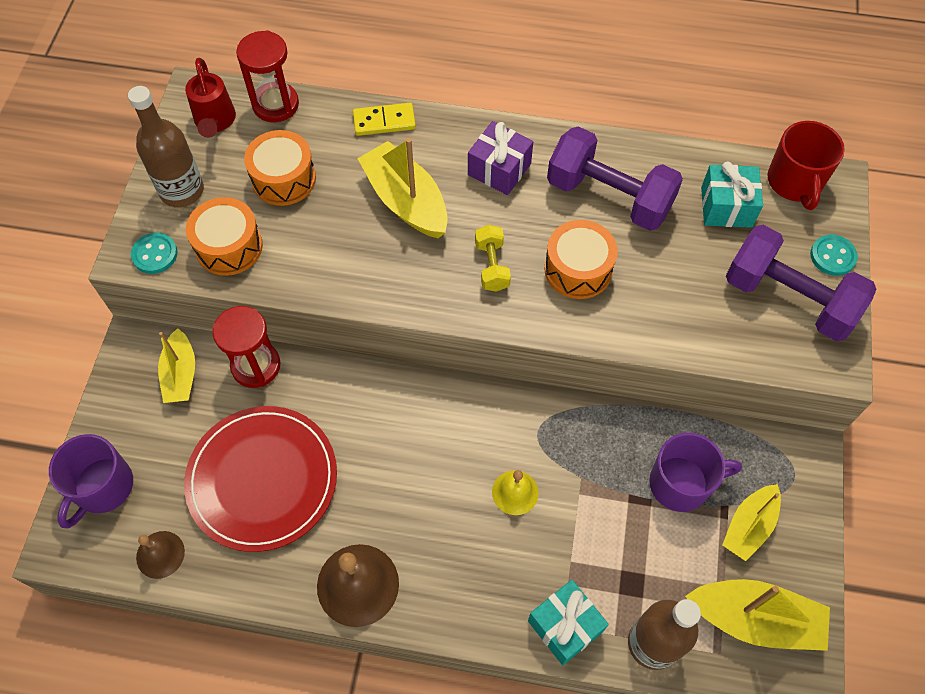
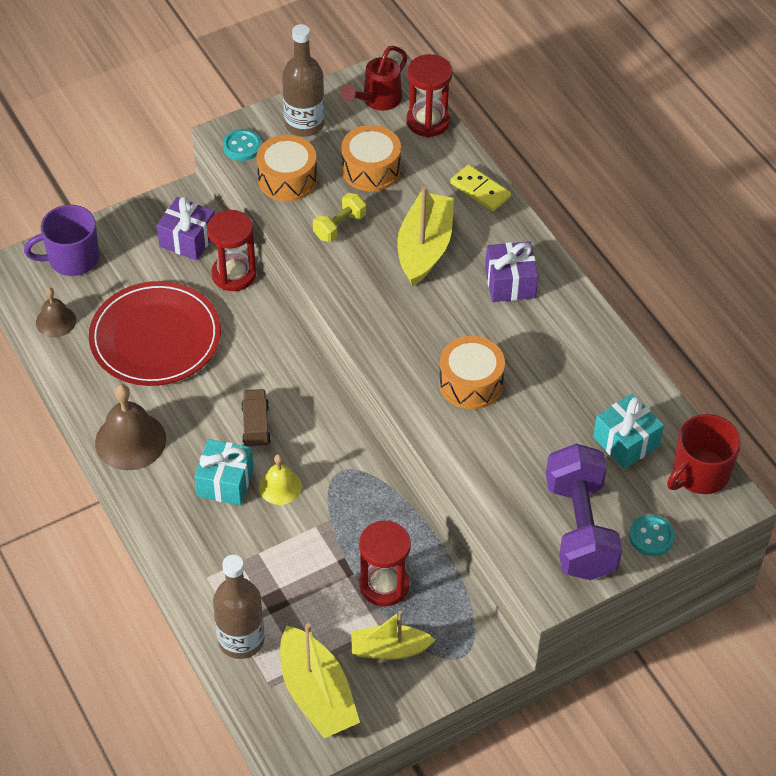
camera: 50 degrees right, 10 degrees down
yellow boat [158,328,195,403] -> purple gift [157,197,215,260]
yellow dumbbell [475,225,511,292] -> yellow dumbbell moved to [313,193,366,242]
turquoise gift [528,580,609,665] -> turquoise gift moved to [194,439,254,505]
purple dumbbell [547,126,683,231] -> none
purple mug [649,433,742,512] -> red hourglass [359,520,411,606]
none -> brown truck [241,389,271,448]

